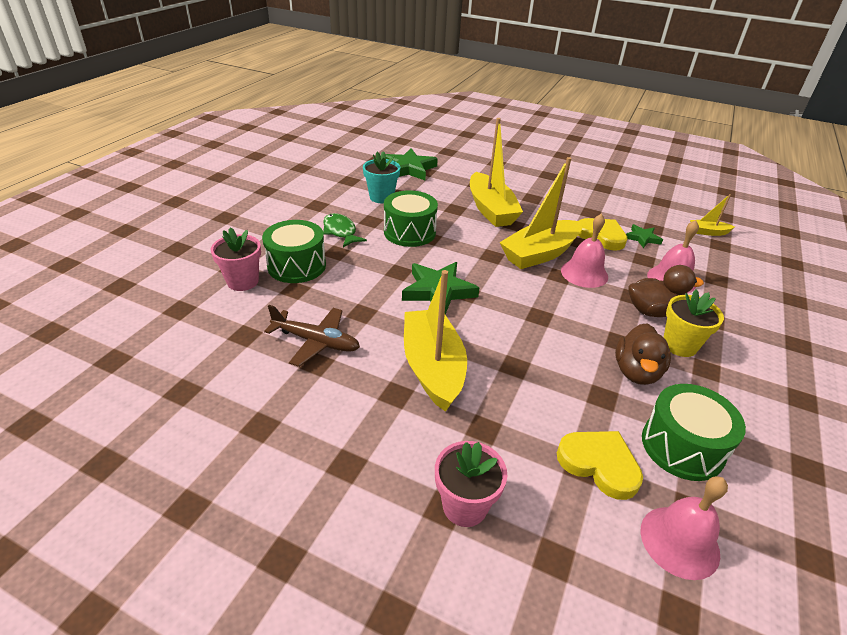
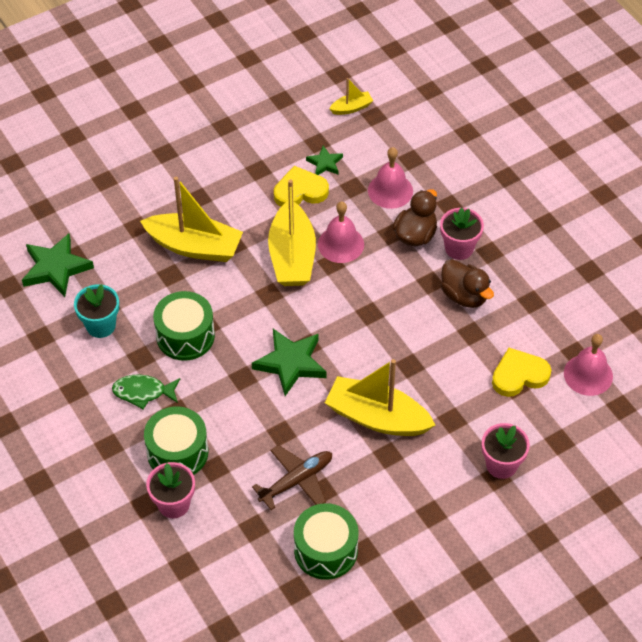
camera: 55 degrees left, 15 degrees up
green drum [642,384,746,481] -> green drum moved to [294,503,358,580]
yellow flower pot [664,290,724,357] -> pink flower pot [440,207,484,260]
yellow boat [690,194,735,236] -> yellow boat turned 150 degrees counterclockwise [329,78,373,115]

